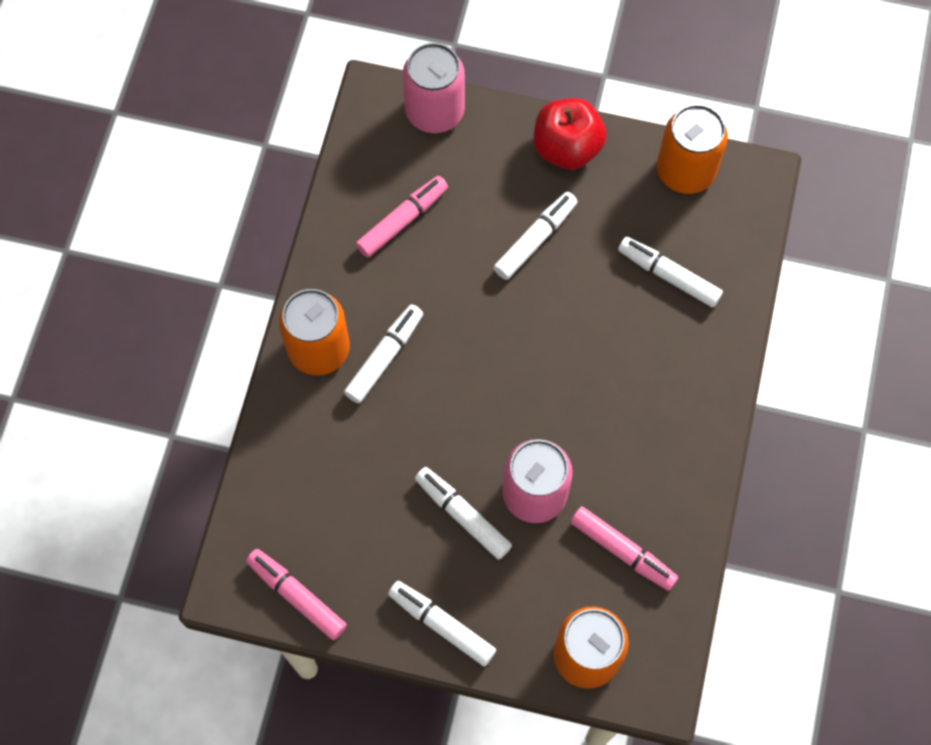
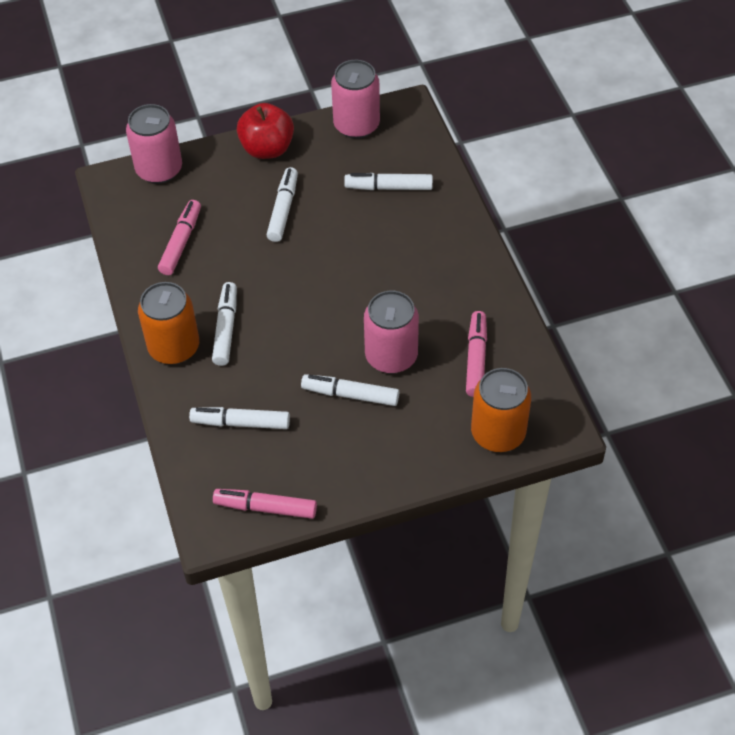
camera: 30 degrees left, 15 degrees down
white marker [388,581,496,666] -> white marker moved to [189,407,290,429]
pink marker [570,506,678,591] -> pink marker turned 90 degrees counterclockwise [466,311,487,397]
orange can [657,104,728,194] -> pink can [331,60,380,139]

